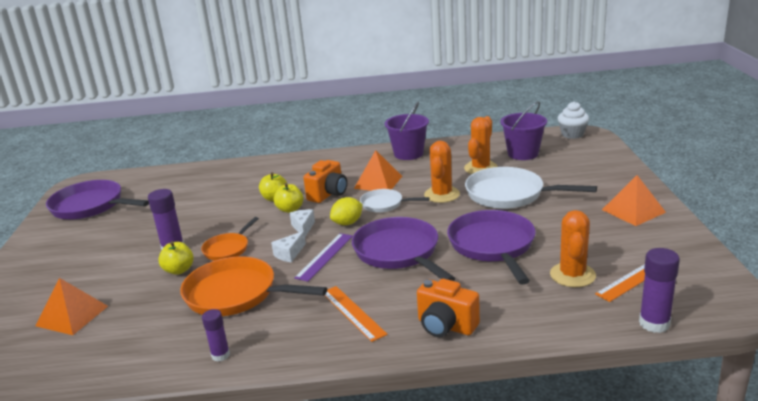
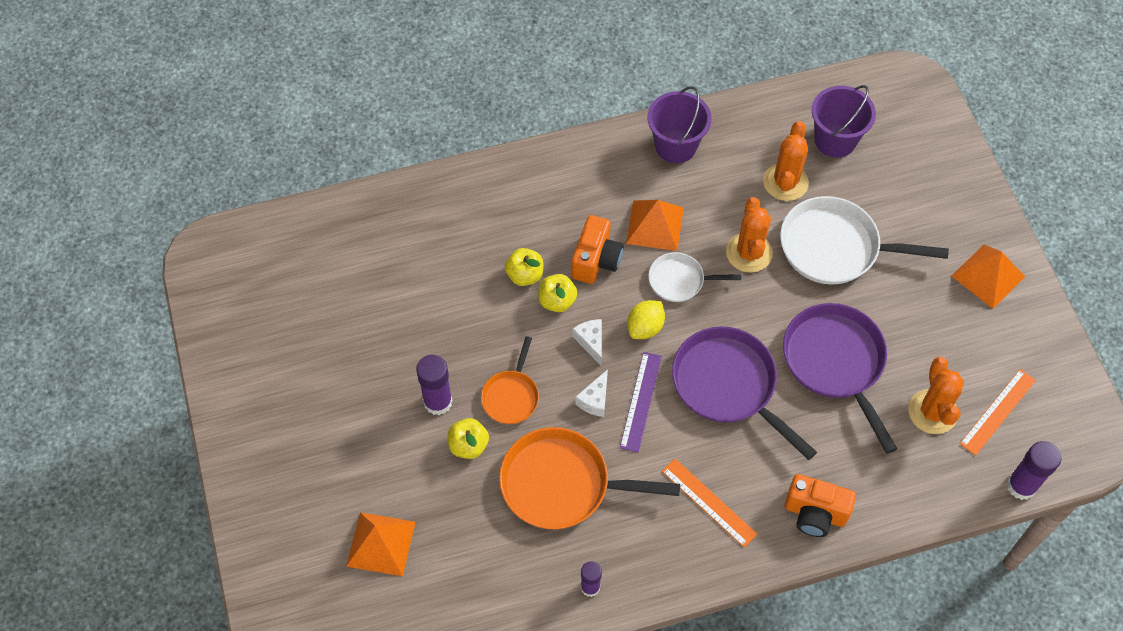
camera: 15 degrees left, 35 degrees up
purple pan [46,180,149,220] -> none
white cupcake [558,101,589,139] -> none

